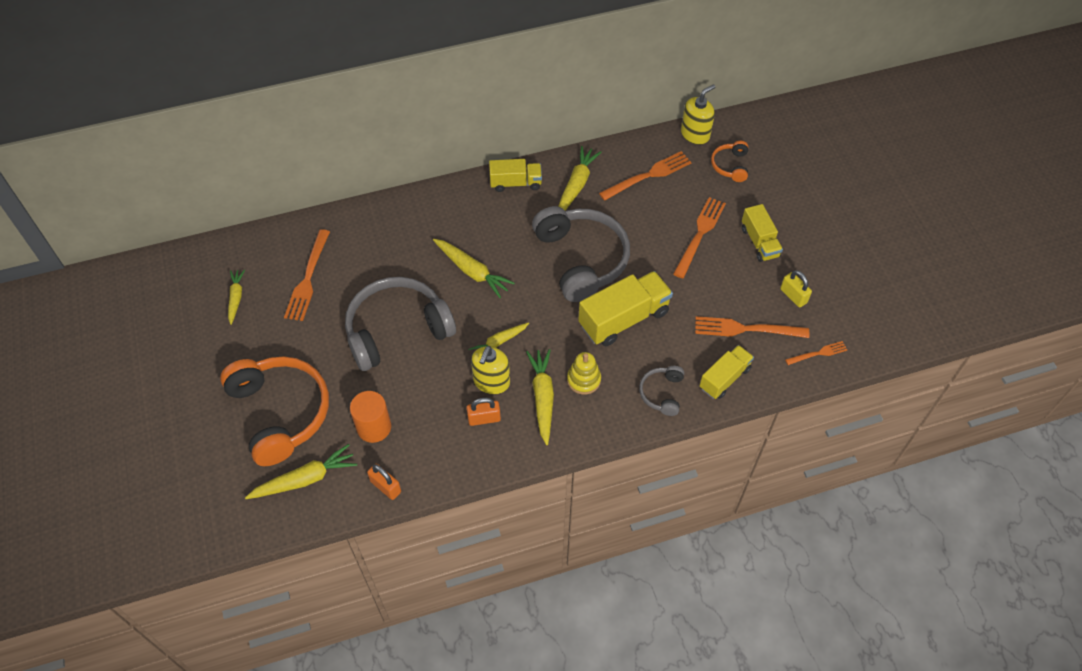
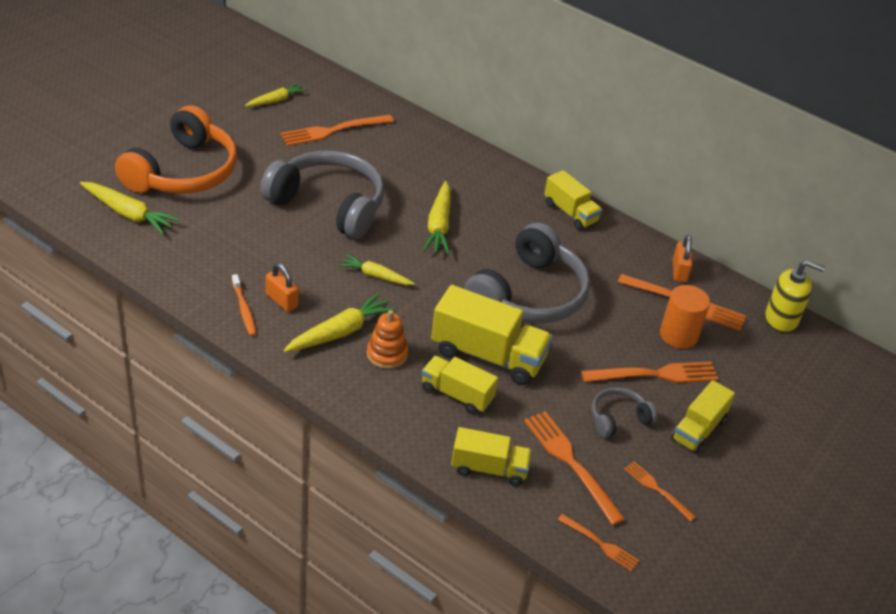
camera: 50 degrees right, 15 degrees down
orange cylinder [350,391,391,443] -> orange cylinder moved to [660,285,710,349]
orange padlock [367,463,401,500] -> orange padlock moved to [673,235,693,282]
yellow soap dispenser [471,346,510,394] -> none
yellow carrot [558,146,601,211] -> none
yellow stacking toy [567,352,601,395] -> orange stacking toy [367,310,408,369]
grey headphones [639,366,684,416] -> grey headphones moved to [592,387,658,438]
orange headphones [711,141,748,182] -> none
yellow padlock [780,270,812,308] -> orange fork [624,462,696,522]
none -> orange toothbrush [232,274,256,336]
none -> yellow truck [422,356,498,414]

